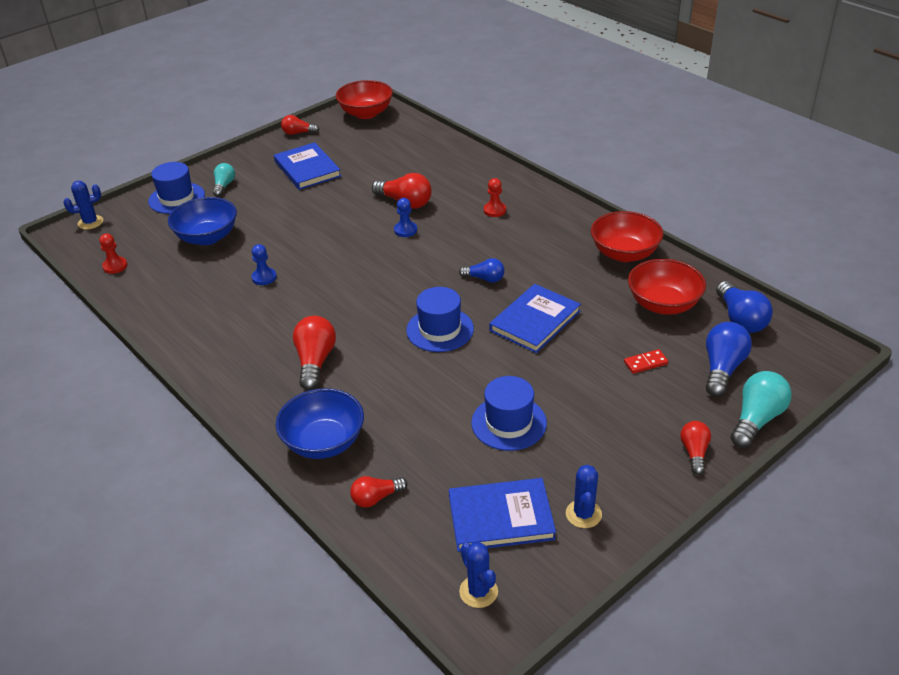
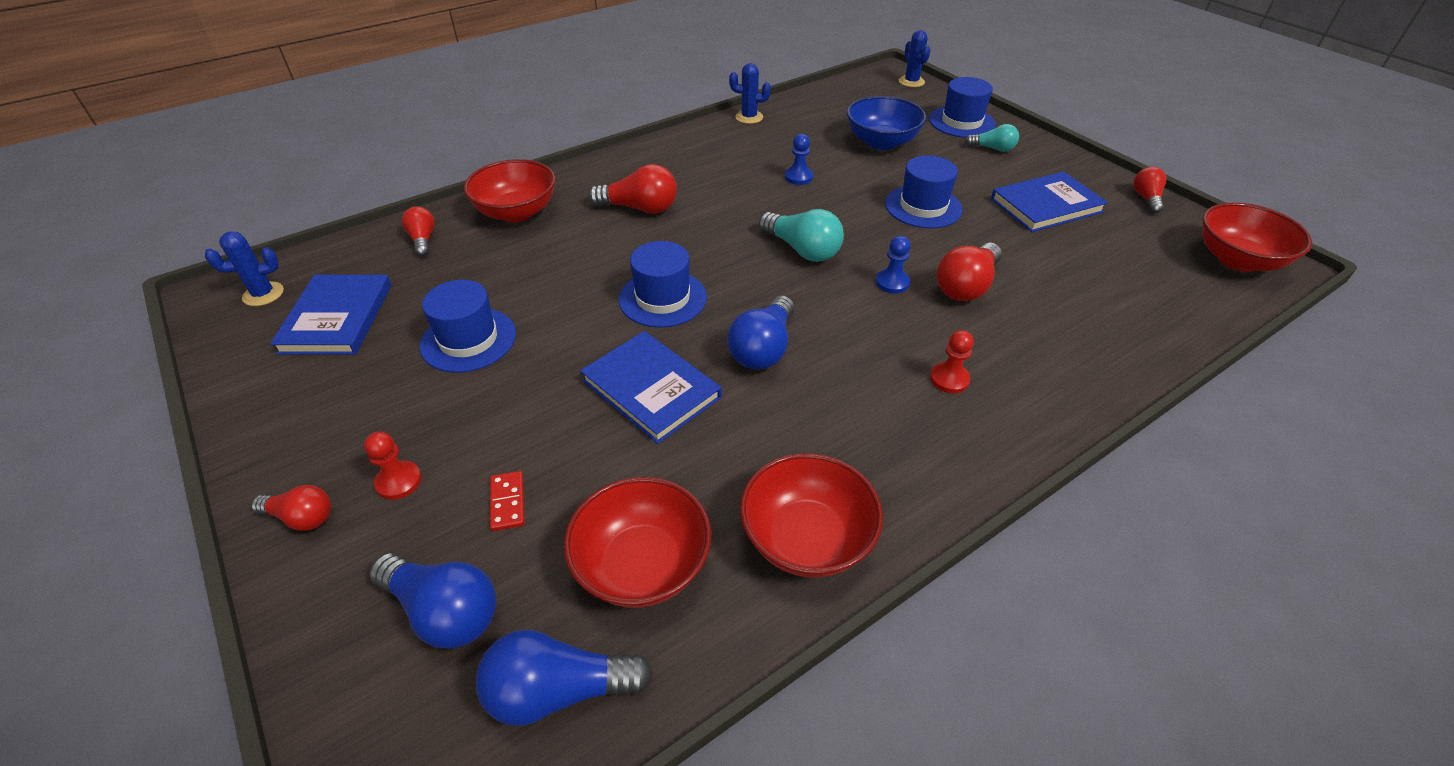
camera: 95 degrees right, 5 degrees up
red pawn [99,234,127,274] -> red pawn moved to [364,432,422,500]
blue bowl [276,388,364,459] -> red bowl [464,159,555,222]
blue light bulb [459,258,505,283] -> blue light bulb [727,295,794,370], size x1.62
blue cactus [566,465,602,528] -> blue cactus moved to [729,63,771,124]
turquoise light bulb [731,371,792,448] -> turquoise light bulb moved to [759,209,844,262]
none -> blue hat [885,156,963,228]

